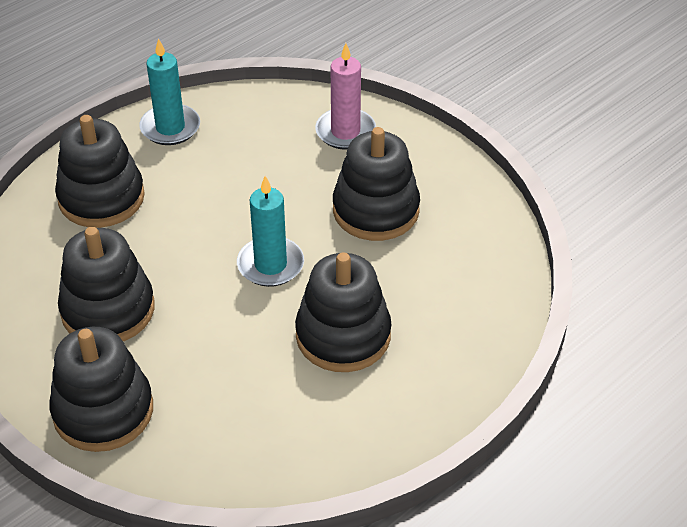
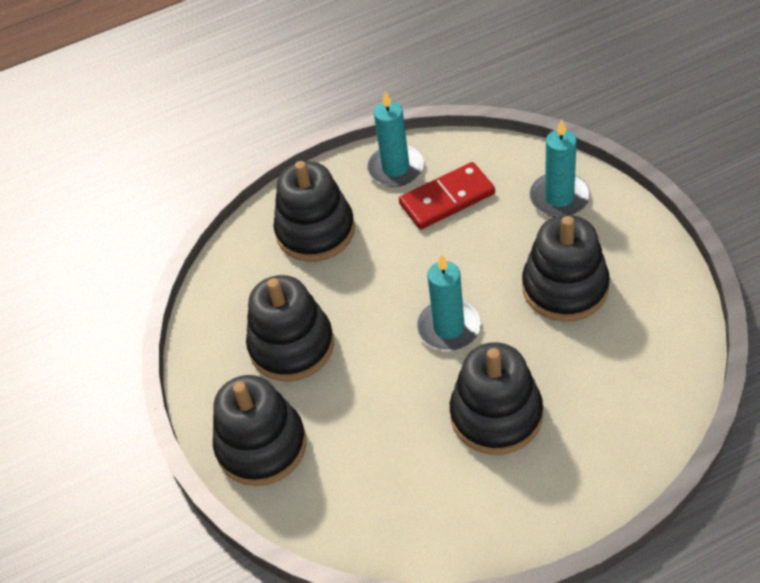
camera: 25 degrees right, 5 degrees up
pink candle [315,43,376,150] -> turquoise candle [529,120,590,217]
none -> red domino [399,162,495,230]

